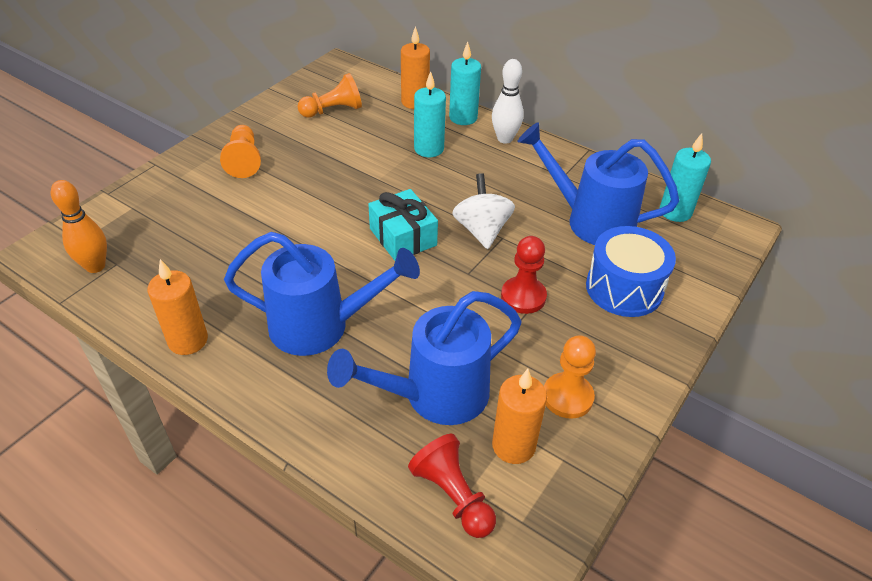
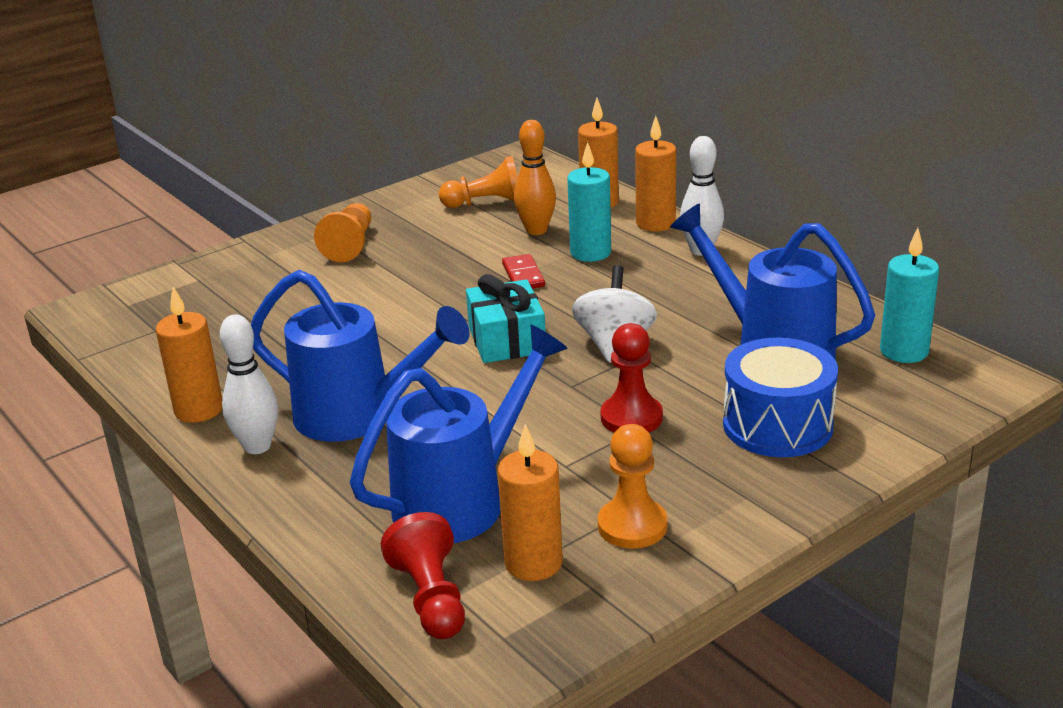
camera: 20 degrees right, 15 degrees down
orange bowling pin [51,180,107,273] -> orange bowling pin moved to [514,120,556,235]
blue watering can [327,291,521,425] -> blue watering can turned 150 degrees clockwise [350,325,567,543]
turquoise candle [449,42,481,125] -> orange candle [635,116,676,232]
none -> white bowling pin [220,314,278,454]
none -> red domino [502,254,545,289]

